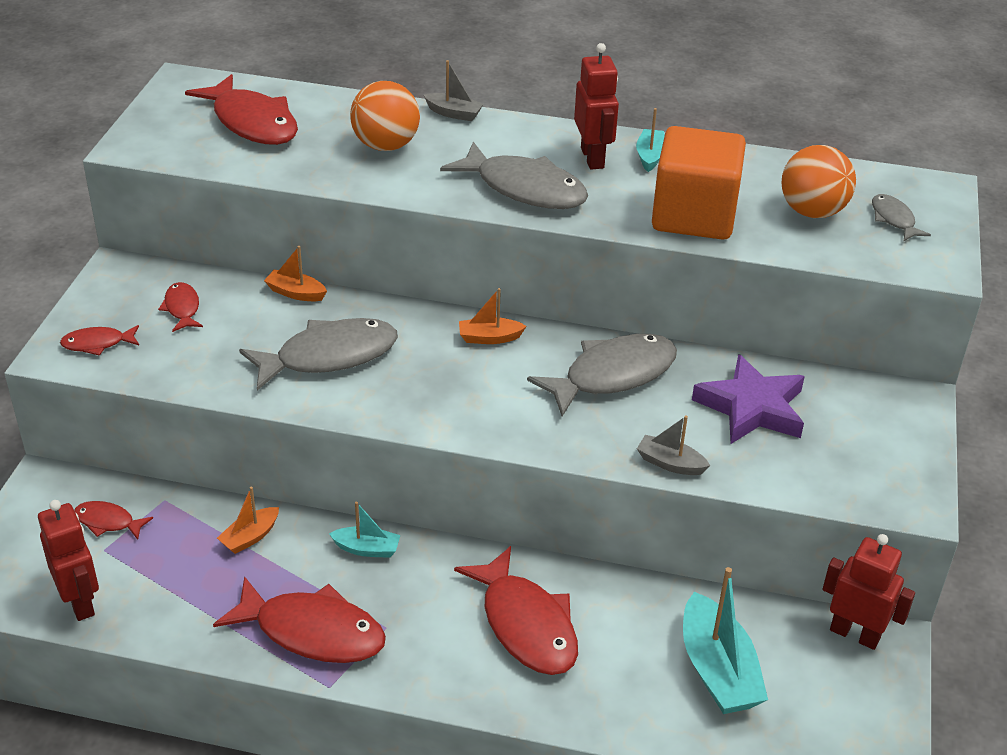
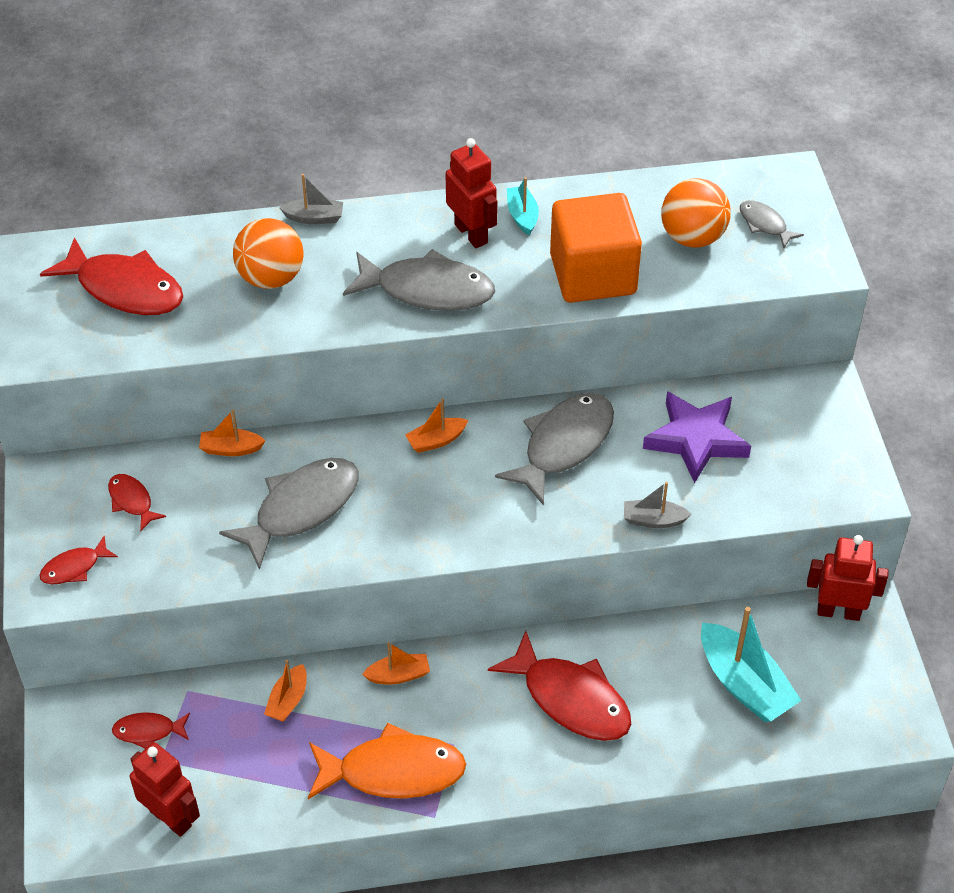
camera: 20 degrees left, 10 degrees up
red fish [213,576,386,663] -> orange fish [308,723,466,799]
turquoise boat [329,502,401,558] -> orange boat [362,642,430,685]

